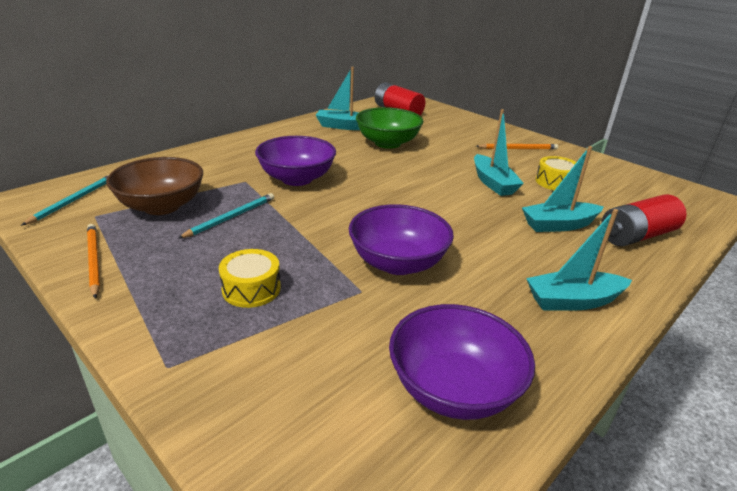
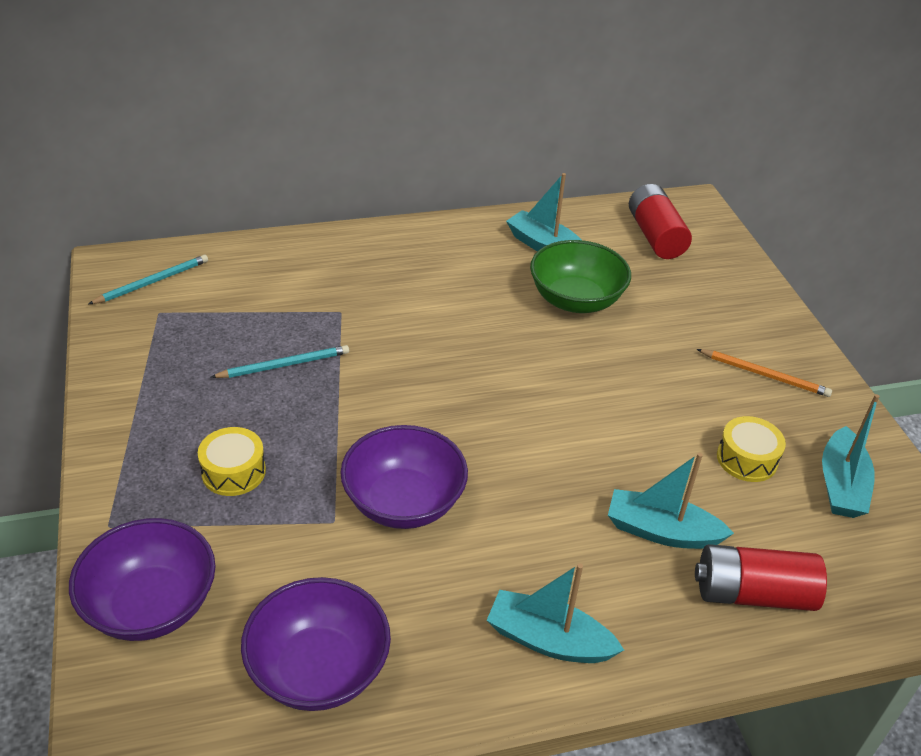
camera: 30 degrees right, 10 degrees up
orange pencil [87,224,100,299] -> none
brown bowl [106,157,203,215] -> none
purple bowl [255,136,336,186] -> purple bowl moved to [69,518,216,641]
turquoise boat [474,109,524,196] -> turquoise boat moved to [822,394,880,518]

